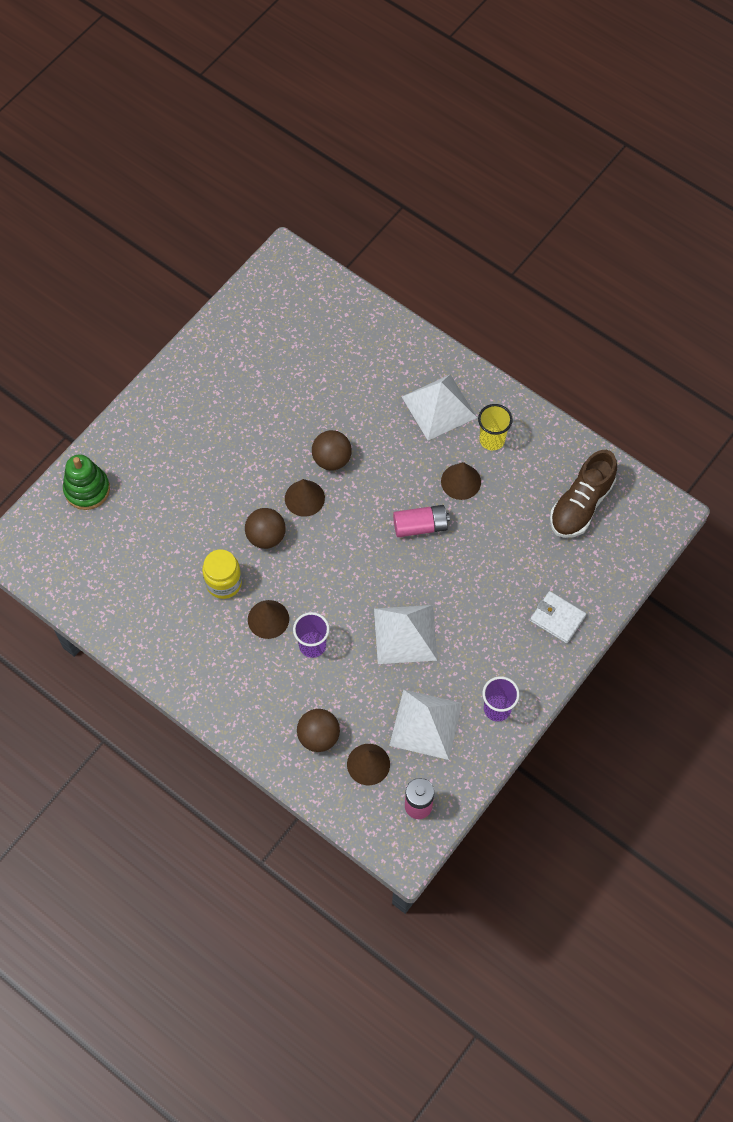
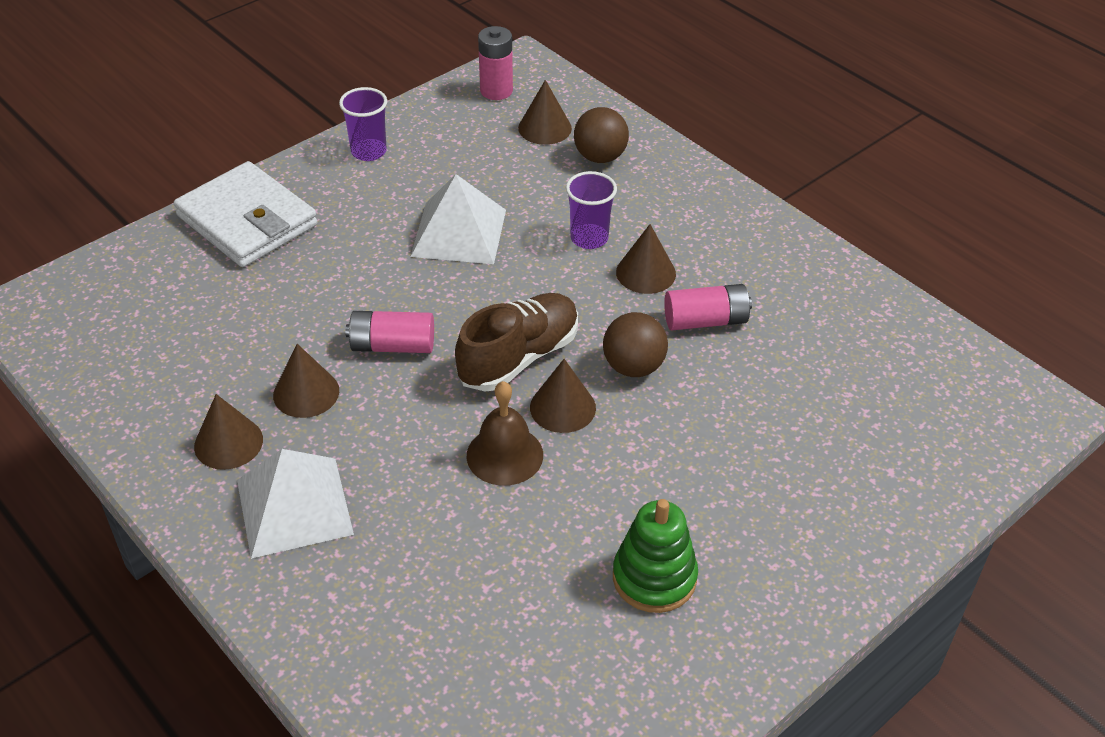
camera: 170 degrees left, 20 degrees down
green stacking toy [63,455,110,510] -> green stacking toy moved to [613,499,698,613]
yellow jar [202,550,242,599] -> pink battery [664,284,752,330]
brown ball [312,430,352,471] -> brown bell [467,381,543,486]
white pyramid [389,689,462,760] -> none
yellow cup [478,404,513,451] -> brown cone [194,394,263,470]
white wallet [530,591,586,643] -> white wallet [174,161,318,267], size x1.84
brown shoe [550,450,617,538] -> brown shoe moved to [455,293,578,391]

